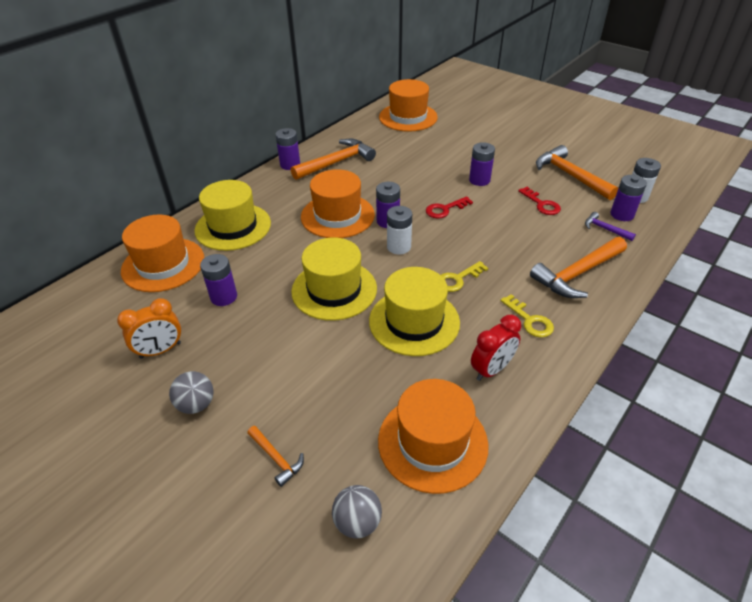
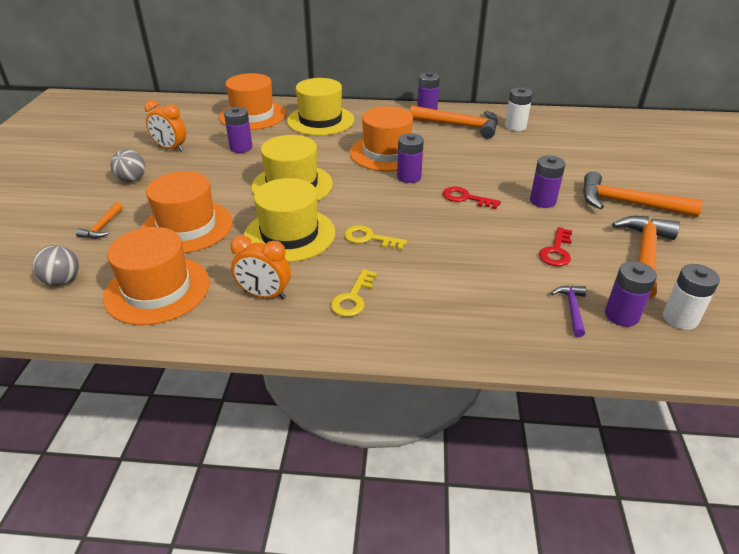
camera: 55 degrees right, 5 degrees down
orange hat [379,79,438,132] -> orange hat moved to [142,171,233,253]
white battery [387,206,412,254] -> white battery moved to [505,87,533,131]
red clock [471,315,521,381] -> orange clock [230,235,291,299]
orange hammer [530,237,627,298] -> orange hammer moved to [583,171,703,217]

